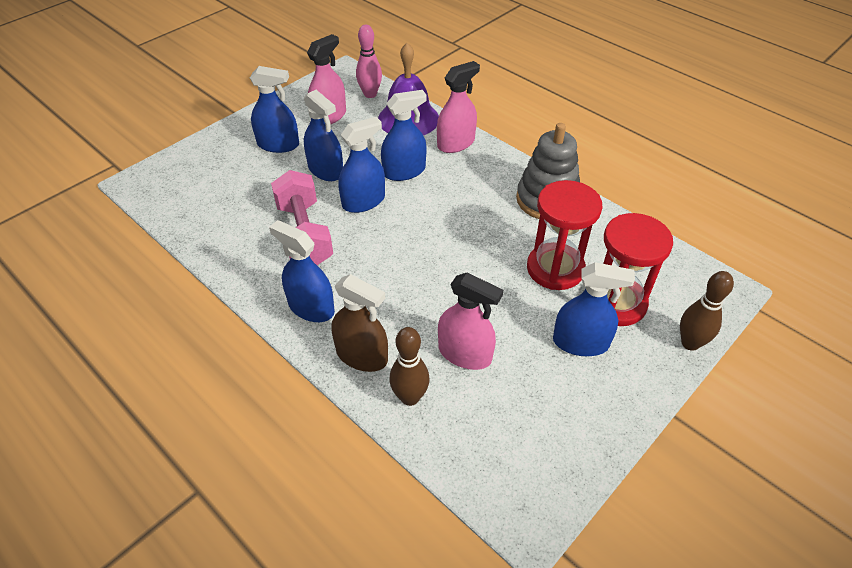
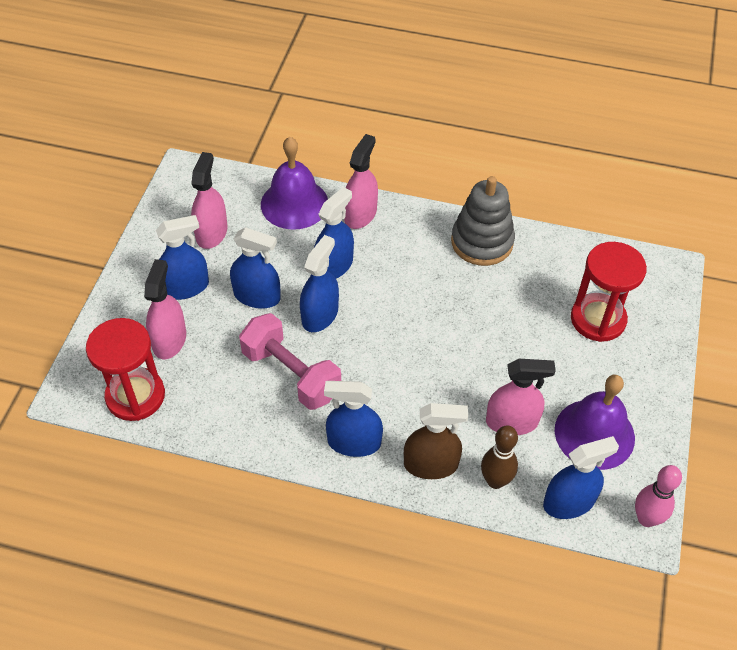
camera: 30 degrees left, 5 degrees up
pink bowling pin [356,25,382,98] -> pink bowling pin moved to [635,465,682,527]
red hourglass [527,180,602,290] -> red hourglass moved to [86,318,165,421]
blue spray bottle [553,262,635,356] -> blue spray bottle moved to [543,436,619,519]
brown bowling pin [680,271,734,351] -> none
none -> pink spray bottle [144,259,186,359]
none -> purple bell [555,375,635,470]

